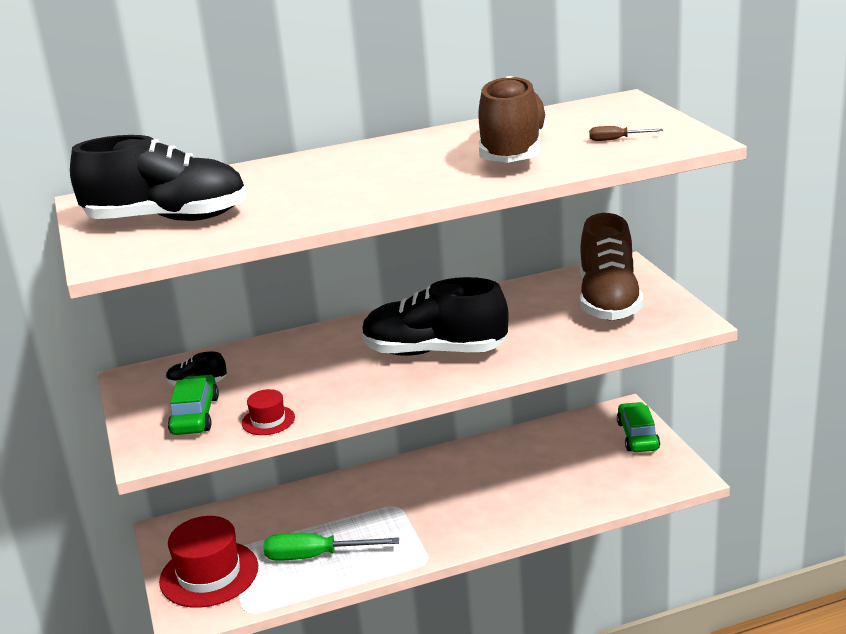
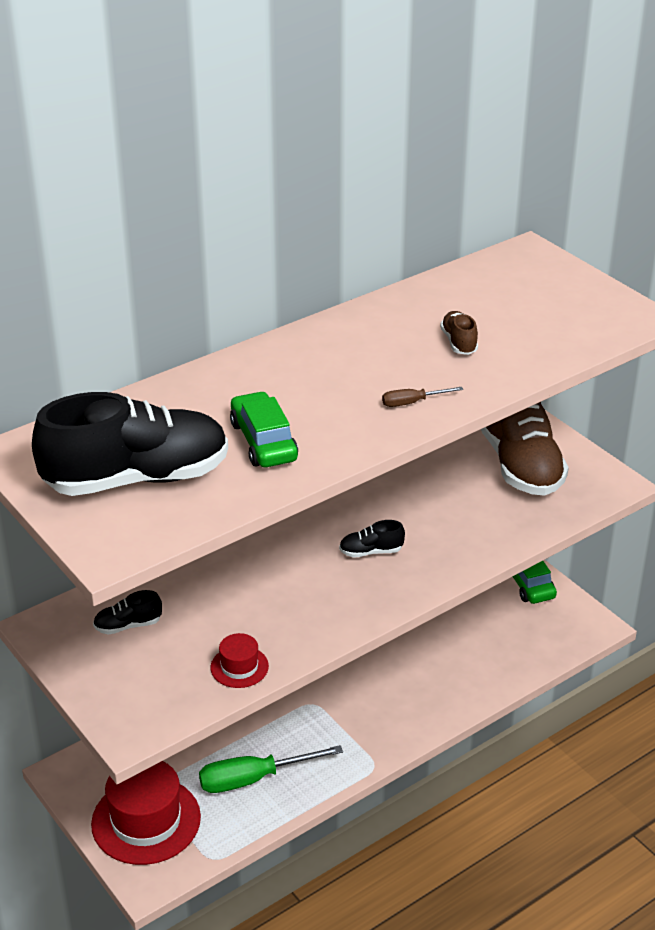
camera: 20 degrees left, 10 degrees up
green car [168,375,219,435] -> green car moved to [230,391,298,467]
black shoe [362,277,509,356] -> black shoe [339,520,405,558], size x0.41
brown shoe [478,76,548,163] -> brown shoe [440,311,478,355], size x0.41
brown screwdriver [589,126,663,141] -> brown screwdriver moved to [382,387,463,407]

